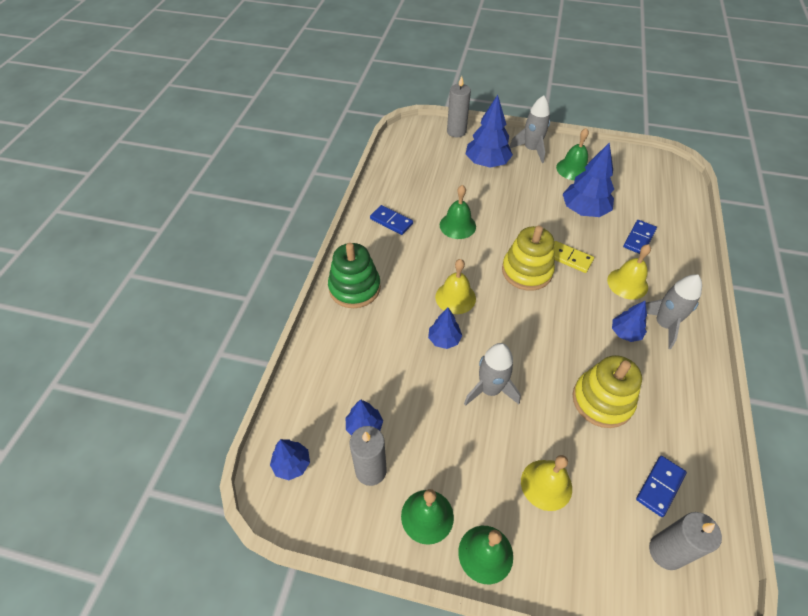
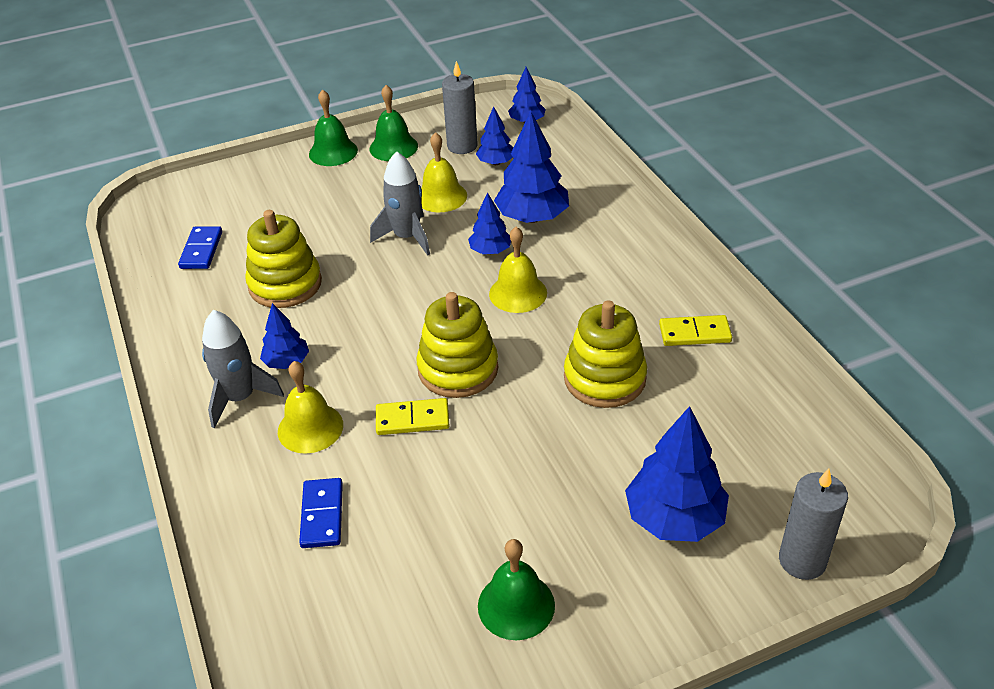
camera: 145 degrees right, 10 degrees down
green stacking toy [328,243,381,308] -> none
blue domino [370,205,413,235] -> yellow domino [659,315,732,346]
green bell [440,185,476,239] -> yellow stacking toy [564,300,647,408]
grey rocket [510,95,550,163] -> none
yellow bell [521,455,572,511] -> yellow bell moved to [421,132,467,212]
blue tree [563,142,614,217] -> blue tree moved to [494,111,569,223]
grey candle [649,512,722,570] -> none

